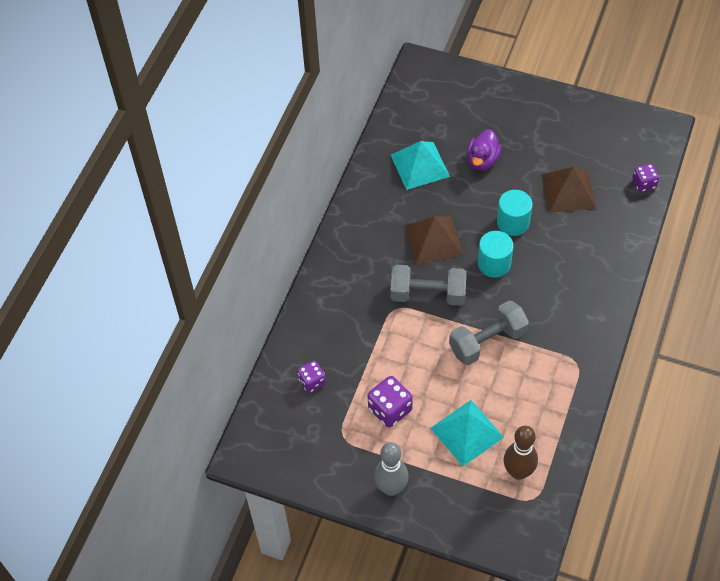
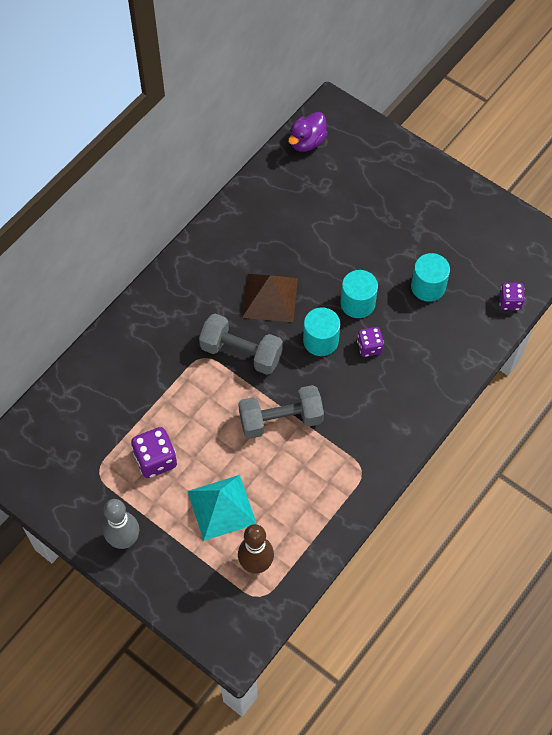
camera: 15 degrees right, 5 degrees up
purple dice [298,360,326,393] -> purple dice moved to [357,327,384,357]
turquoise pyramid [391,141,450,190] -> none
purple duck [467,129,502,171] -> purple duck moved to [288,112,328,152]
brown pyramid [541,167,596,213] -> turquoise cylinder [411,253,450,302]

